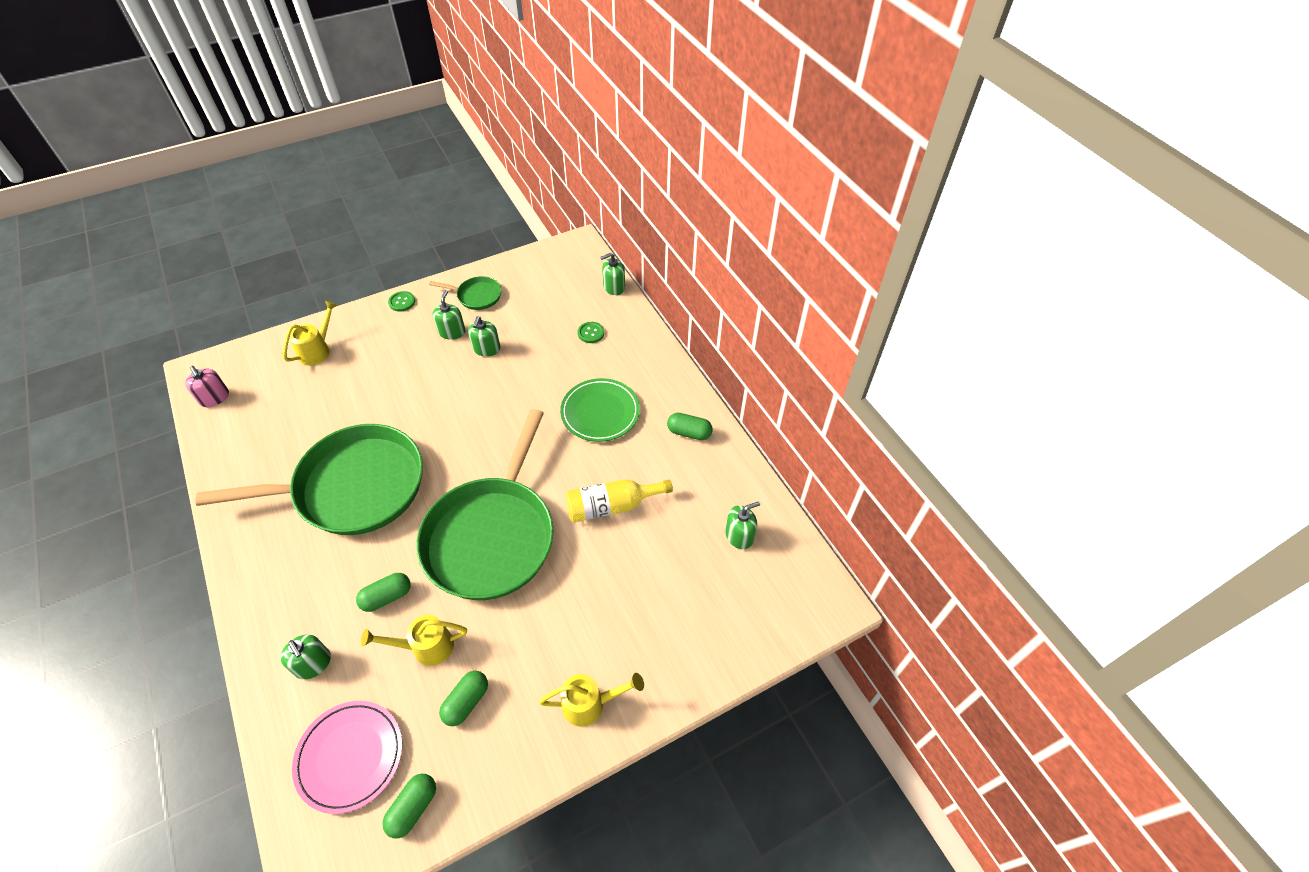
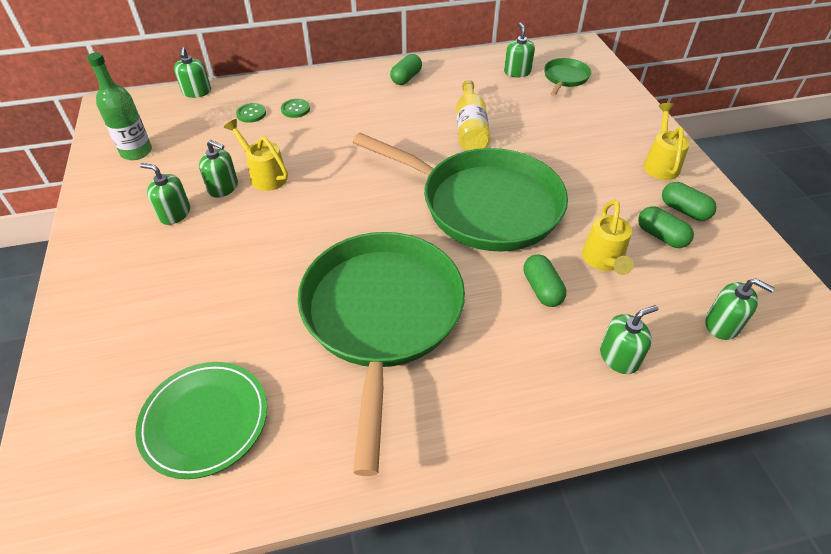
camera: 75 degrees left, 5 degrees down
pink soap dispenser [185,366,229,407] -> none
yellow watering can [283,300,338,366] -> yellow watering can moved to [224,119,288,191]
pink plate [292,701,402,814] -> green soap dispenser [705,279,775,340]
green capsule [382,773,436,839] -> green capsule moved to [662,182,717,221]
green button [388,291,415,312] -> green button moved to [281,99,310,118]
green pan [429,276,502,310] -> green pan moved to [544,58,591,96]
green plate [560,378,640,442] -> green plate moved to [135,362,267,479]
none -> green bottle [87,52,152,160]

